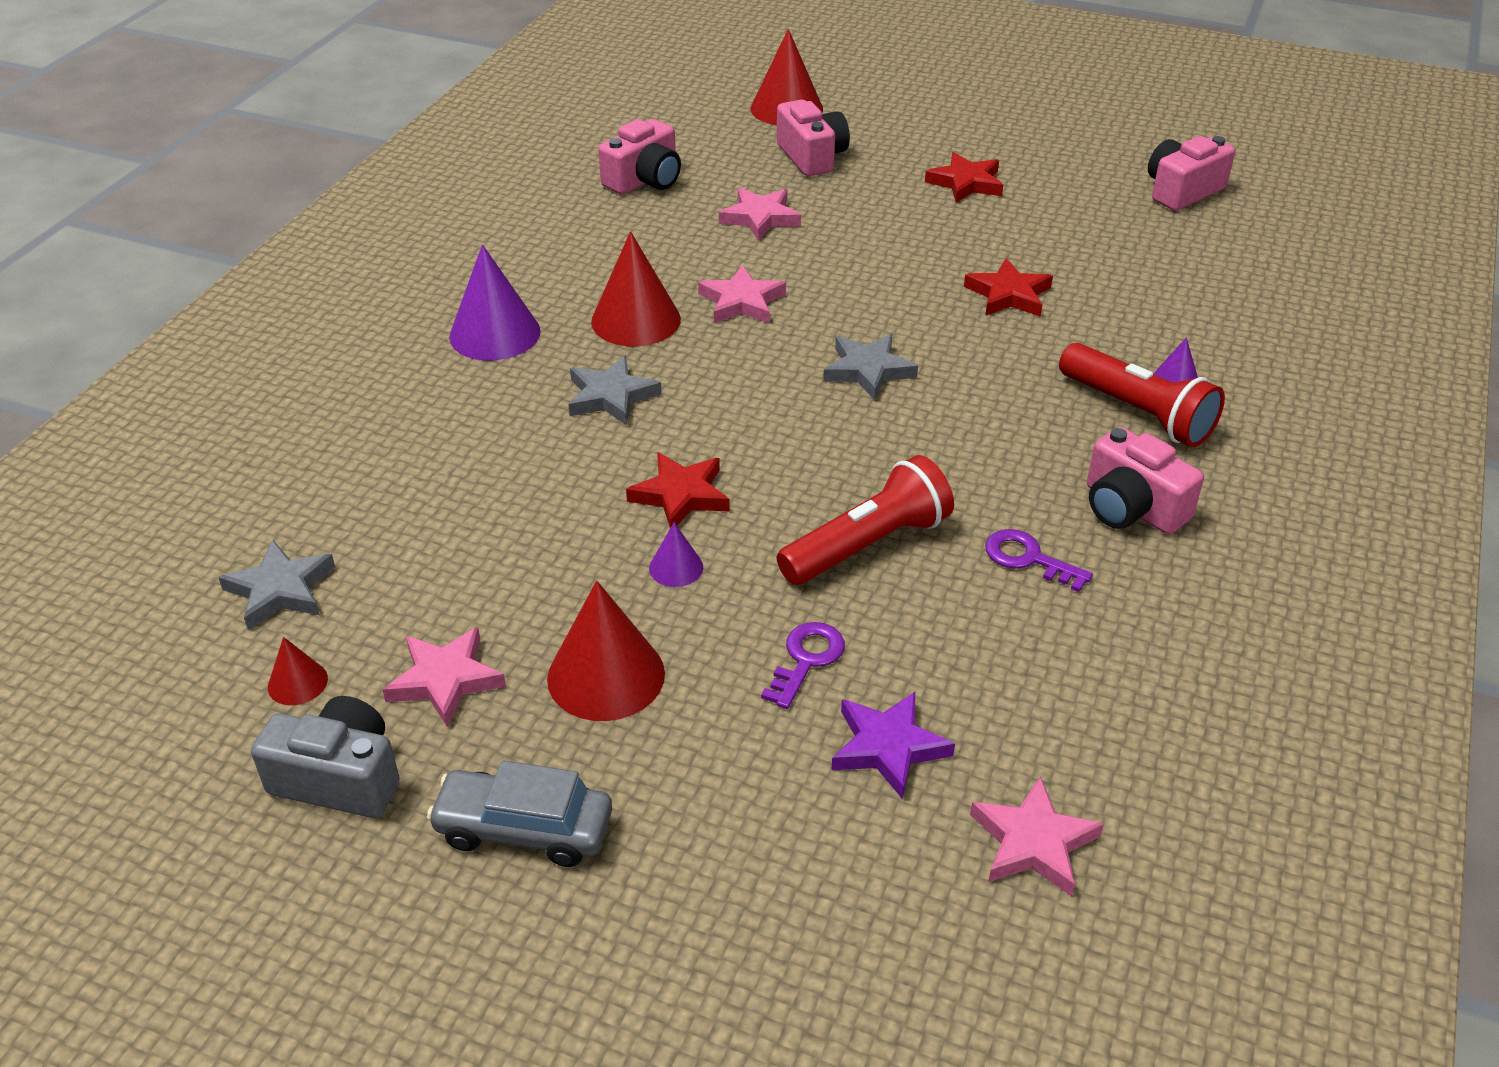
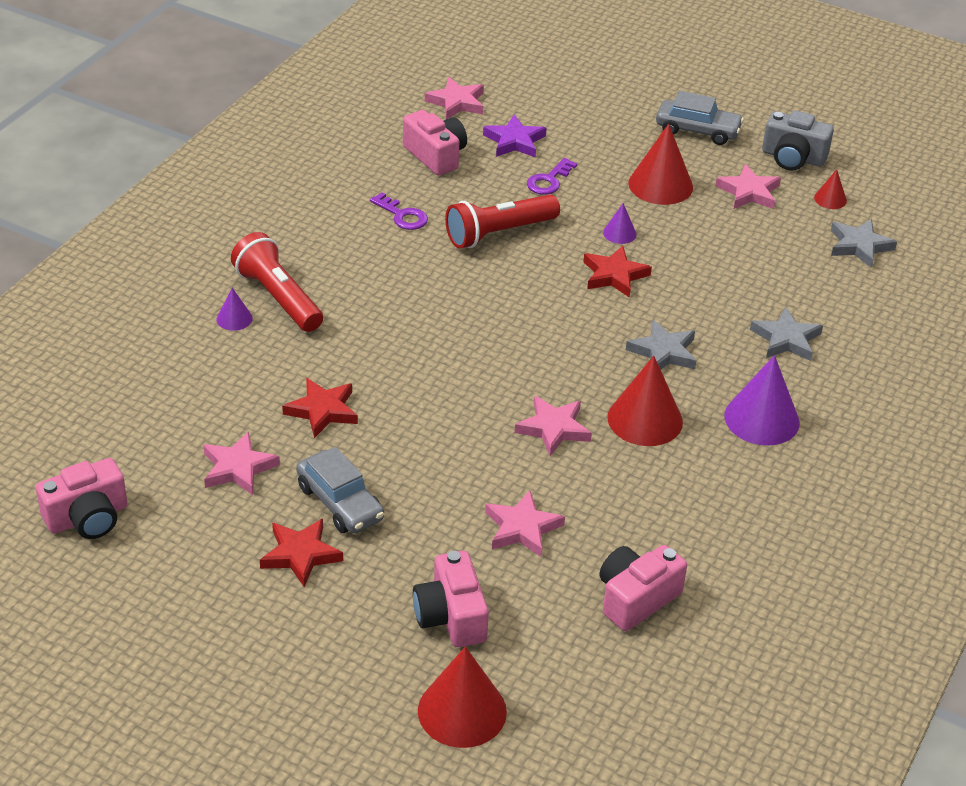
camera: 175 degrees left, 0 degrees up
grey star [823,334,918,400] -> grey star moved to [750,307,823,361]
pink camera [1087,427,1204,534] -> pink camera moved to [403,110,467,176]
none -> pink star [203,431,280,495]
none -> grey car [296,447,384,533]

